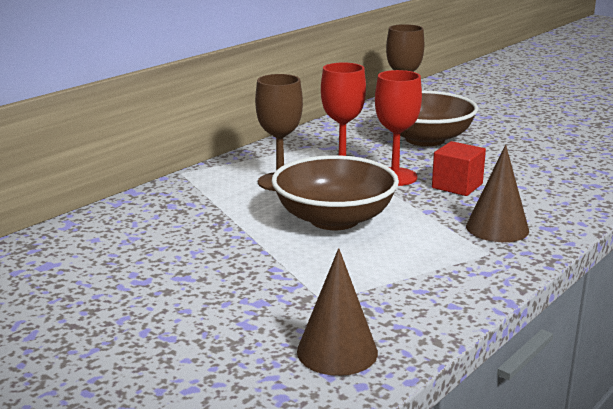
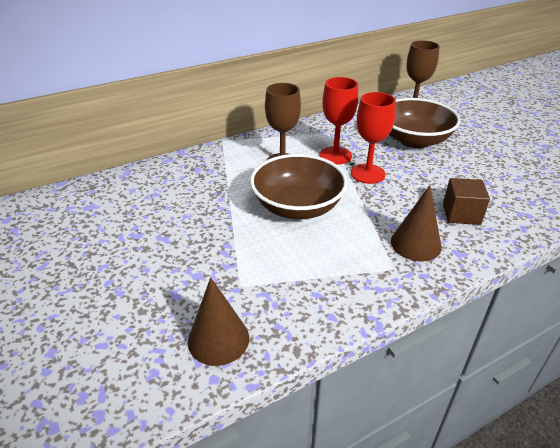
camera: 20 degrees right, 15 degrees up
red cube [432,141,486,196] -> none
none -> brown cube [443,178,490,225]

